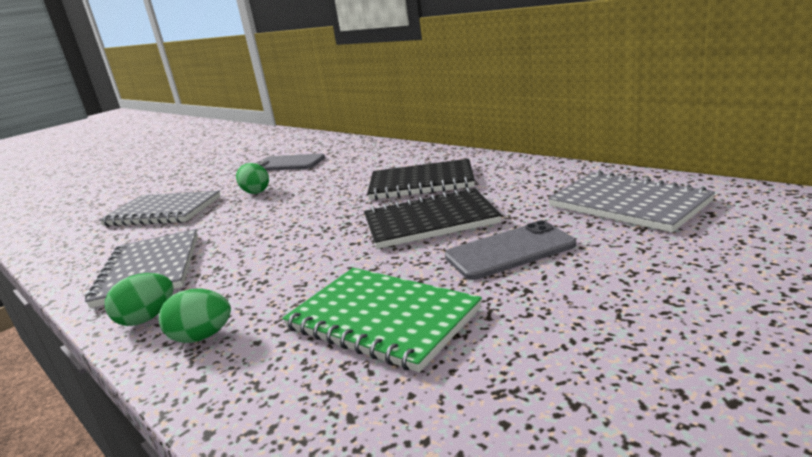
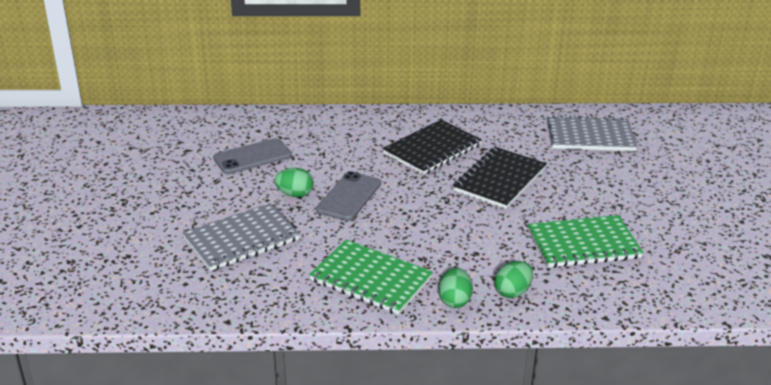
camera: 50 degrees left, 10 degrees up
grey notebook [85,229,198,308] -> green notebook [309,240,433,315]
grey phone [445,221,576,280] -> grey phone moved to [316,171,381,221]

